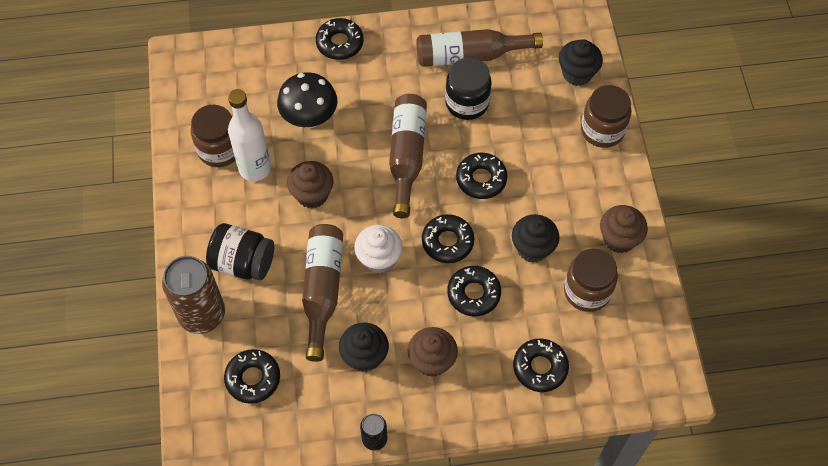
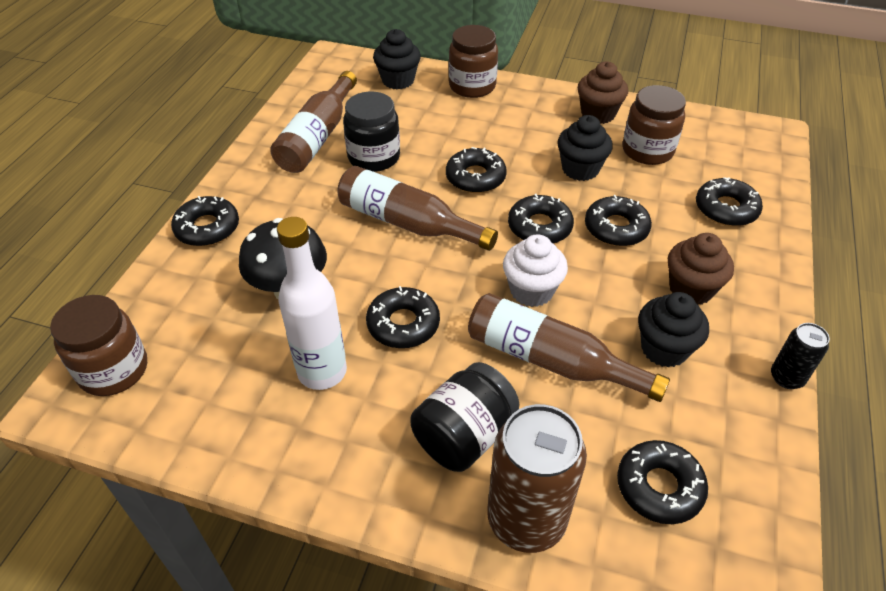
camera: 65 degrees left, 15 degrees down
brown jar [191,105,235,167] -> brown jar moved to [50,295,147,396]
brown cupcake [287,161,334,208] -> black donut [366,286,440,348]

